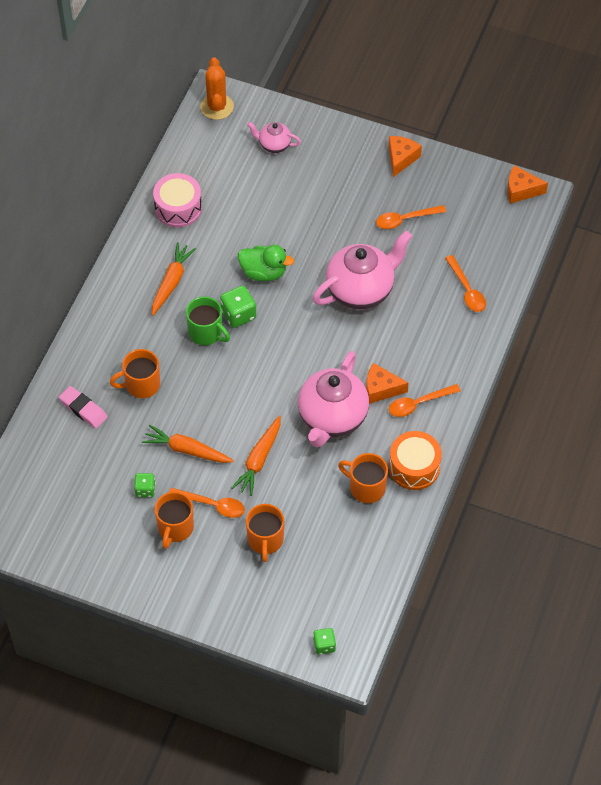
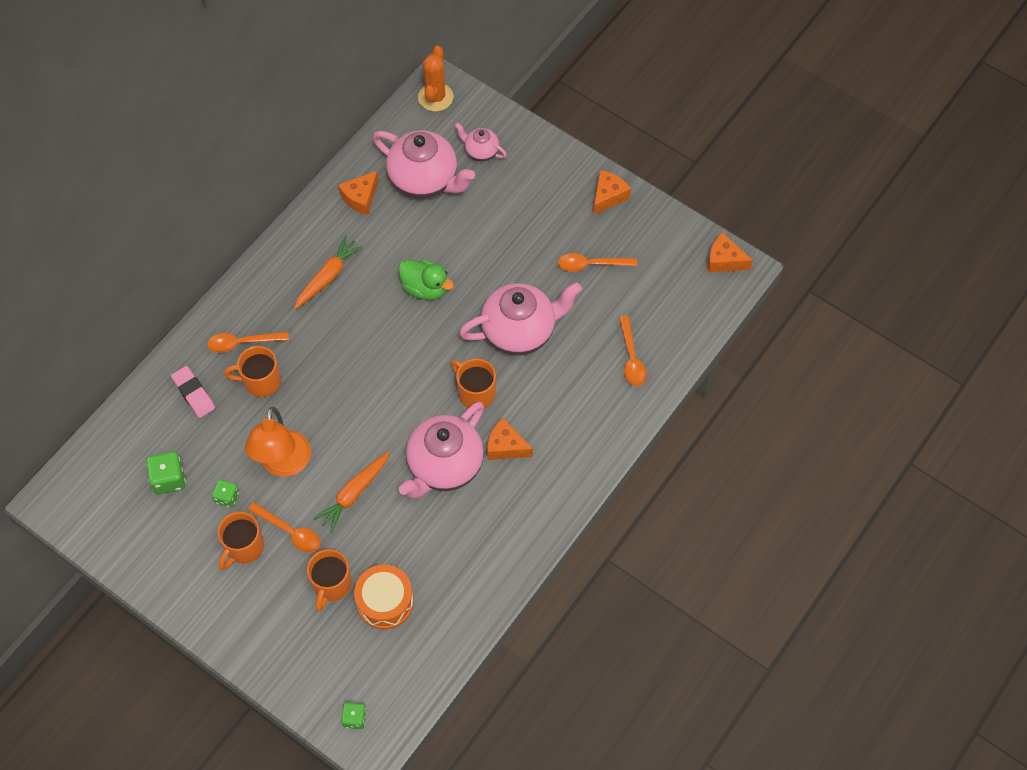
camera: 15 degrees right, 5 degrees up
orange carrot [142,425,234,463] -> orange lamp [245,407,311,477]
pink drum [153,173,202,227] -> orange cheese [338,171,379,215]
green mug [186,296,230,345] -> none
green dice [220,286,256,328] -> green dice moved to [146,451,186,494]
orange mug [338,453,388,503] -> orange mug moved to [451,359,496,408]
orange spoon [389,384,461,417] -> orange spoon moved to [207,332,289,353]
orange drum [389,431,442,490] -> orange drum moved to [354,564,414,629]
none -> pink teapot [373,130,475,199]

